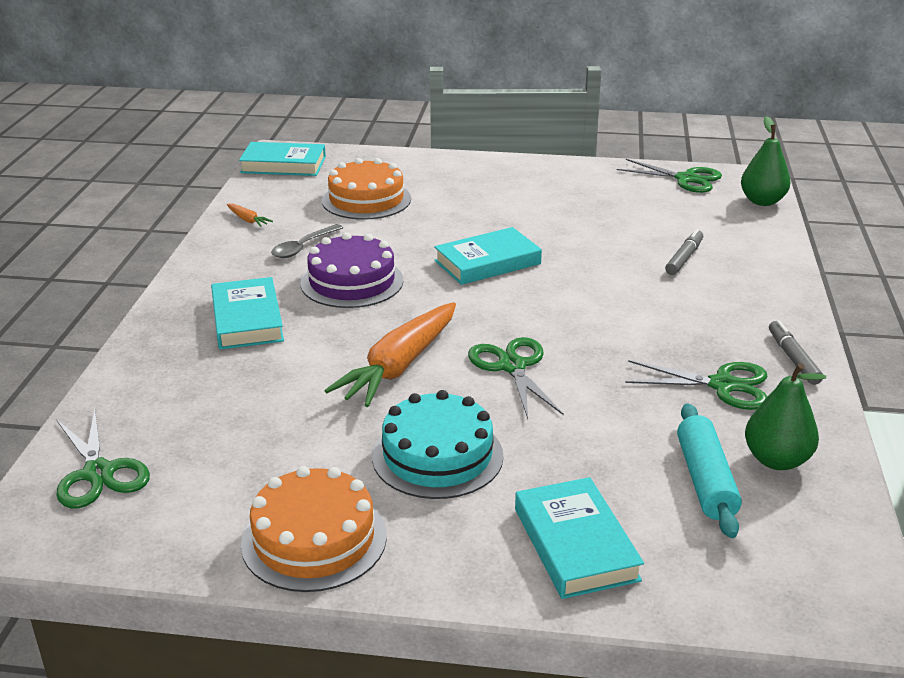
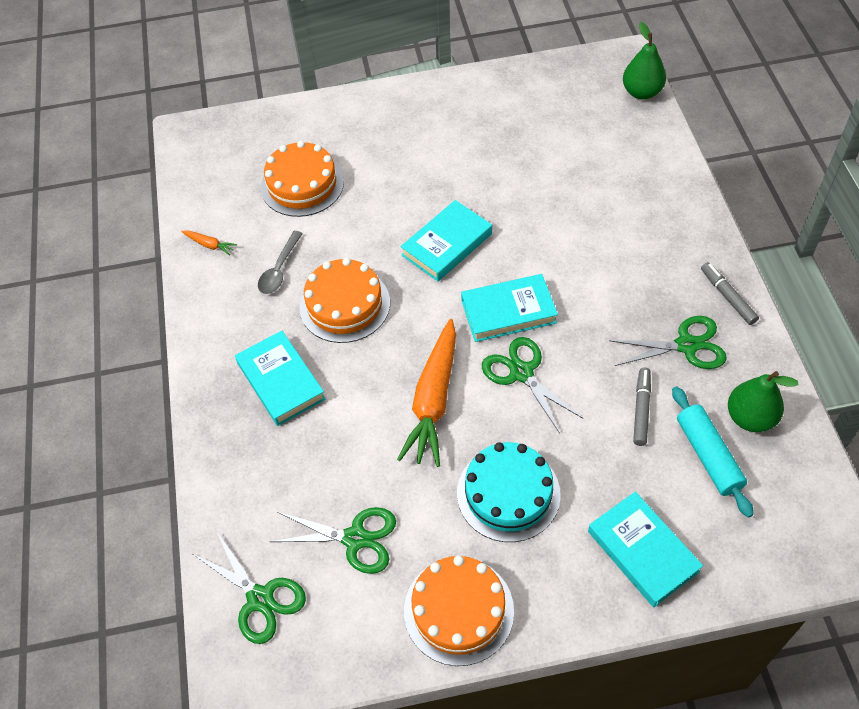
camera: 15 degrees left, 25 degrees up
turquoise book [239,142,326,176] -> turquoise book moved to [461,274,558,342]
purple cake [300,232,403,308] -> orange cake [299,258,390,343]
green scissors [617,159,722,193] -> green scissors moved to [270,507,396,574]
grey marker [665,229,703,275] -> grey marker moved to [633,368,651,446]

